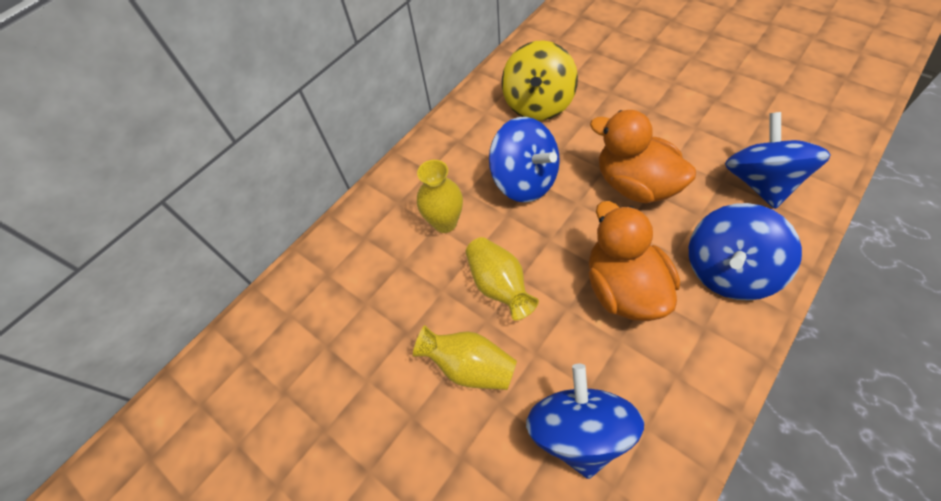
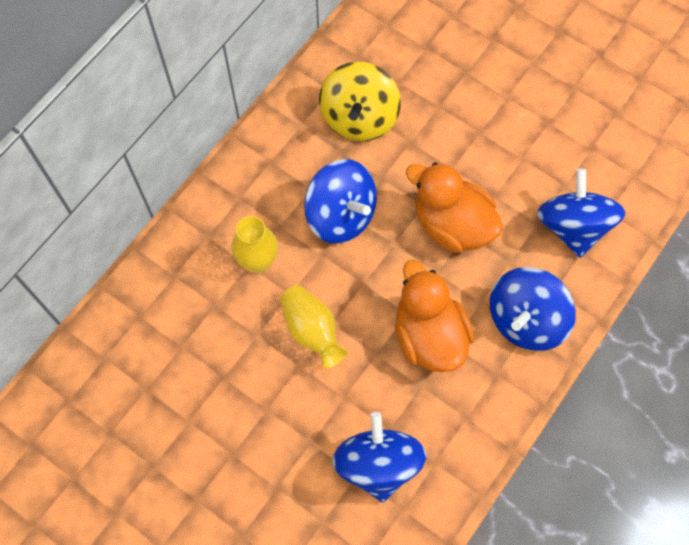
camera: 10 degrees left, 10 degrees up
yellow vase [413,325,517,390] -> none

